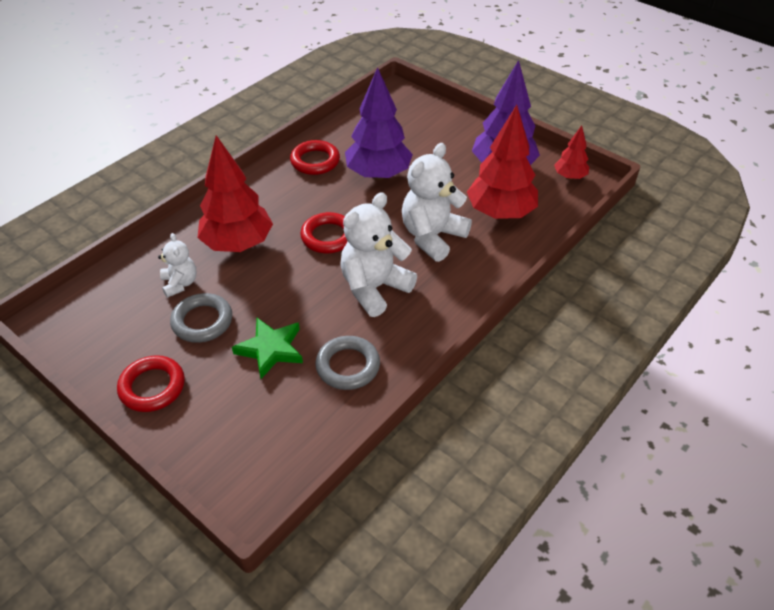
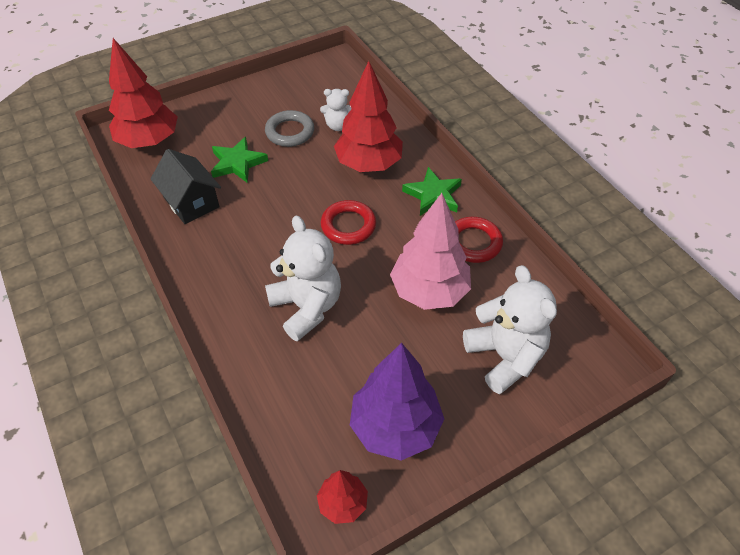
camera: 110 degrees right, 5 degrees up
red ring [117,355,185,412] -> none
grey ring [315,336,380,390] -> black house [151,149,221,224]
white teddy bear [340,192,417,317] -> white teddy bear moved to [463,265,557,394]
purple tree [345,67,413,180] -> pink tree [390,193,471,310]
red tree [467,105,538,219] -> red tree moved to [109,38,178,148]
none -> green star [402,167,462,216]

